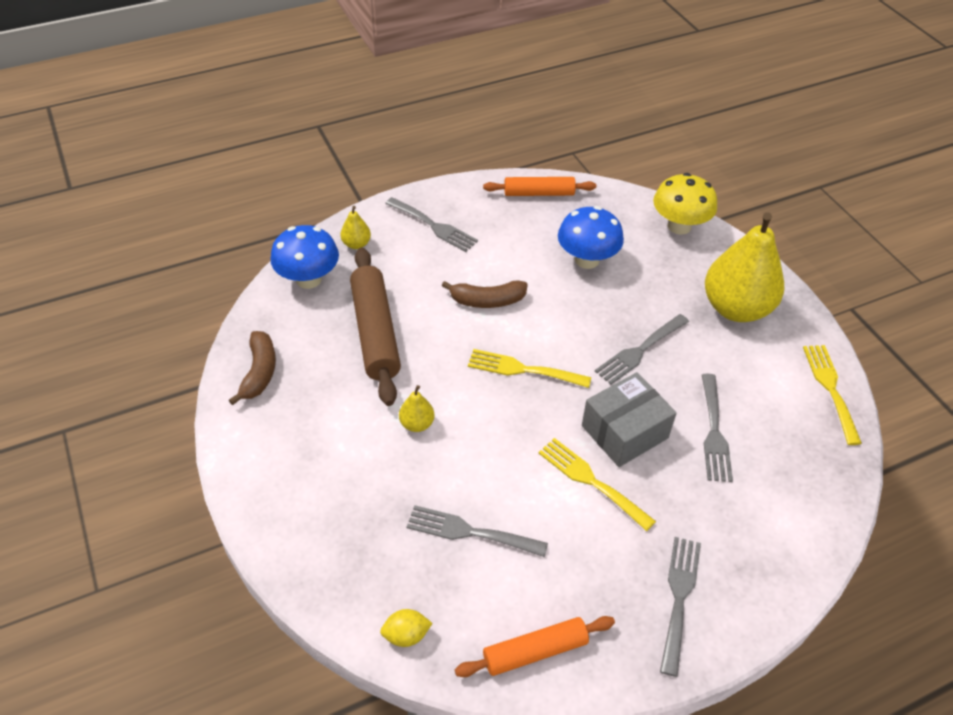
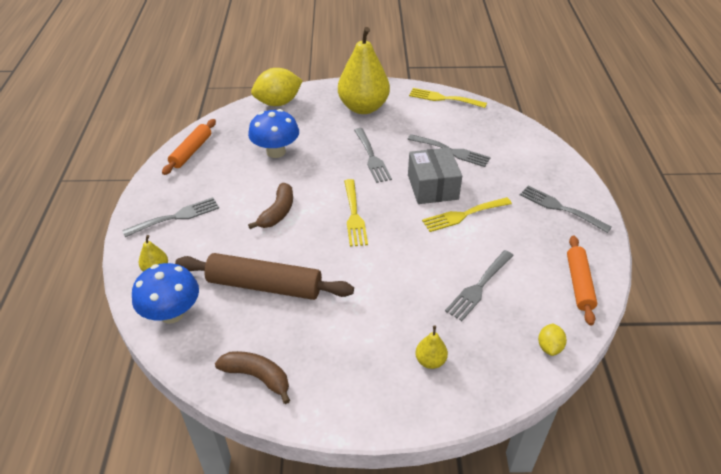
camera: 65 degrees left, 5 degrees down
yellow pear [399,385,435,432] -> yellow pear moved to [415,325,448,369]
yellow fork [468,349,591,388] -> yellow fork turned 45 degrees counterclockwise [344,179,368,247]
yellow mushroom [653,173,717,235] -> yellow lemon [251,68,303,106]

